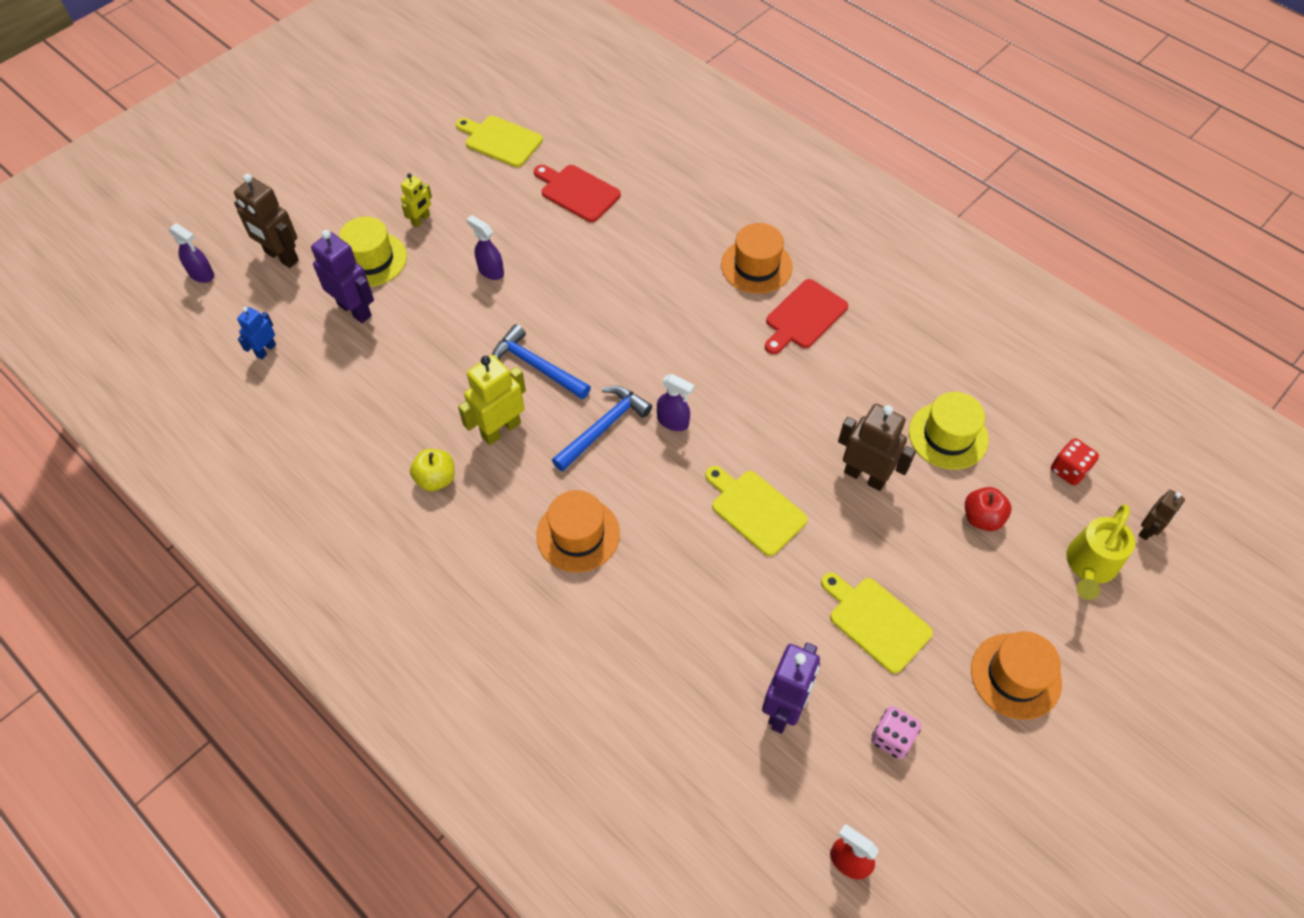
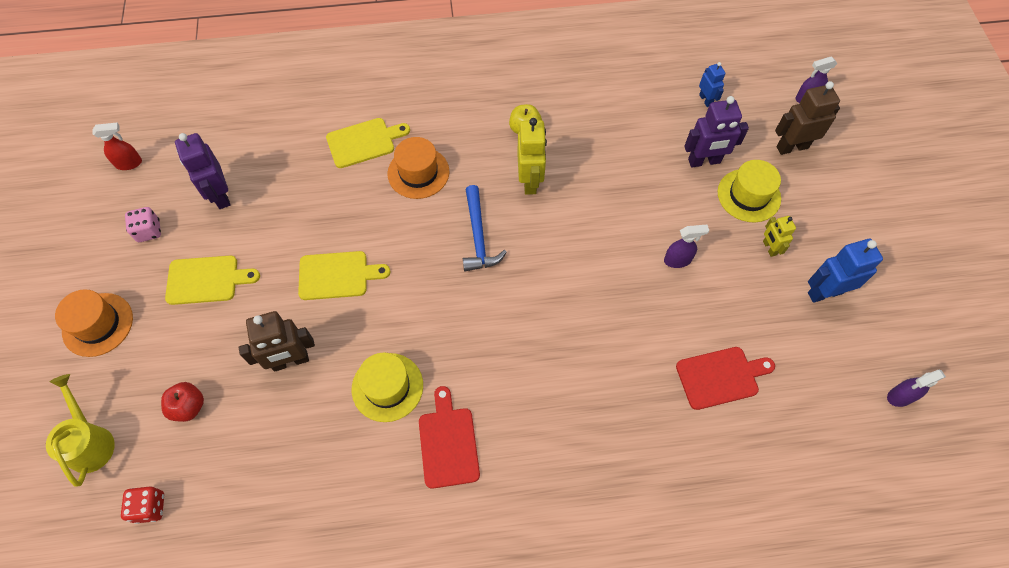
camera: 130 degrees right, 5 degrees up
yellow cutting board [456,116,543,167] -> yellow cutting board moved to [326,118,410,168]
blue hammer [492,324,591,399] -> none
purple spray bottle [657,374,695,431] -> purple spray bottle moved to [887,370,946,407]
orange hat [721,223,793,294] -> none
yellow hat [909,392,989,470] -> yellow hat moved to [352,353,423,422]
brown robot [1138,490,1185,540] -> none
none -> blue robot [808,239,883,303]

